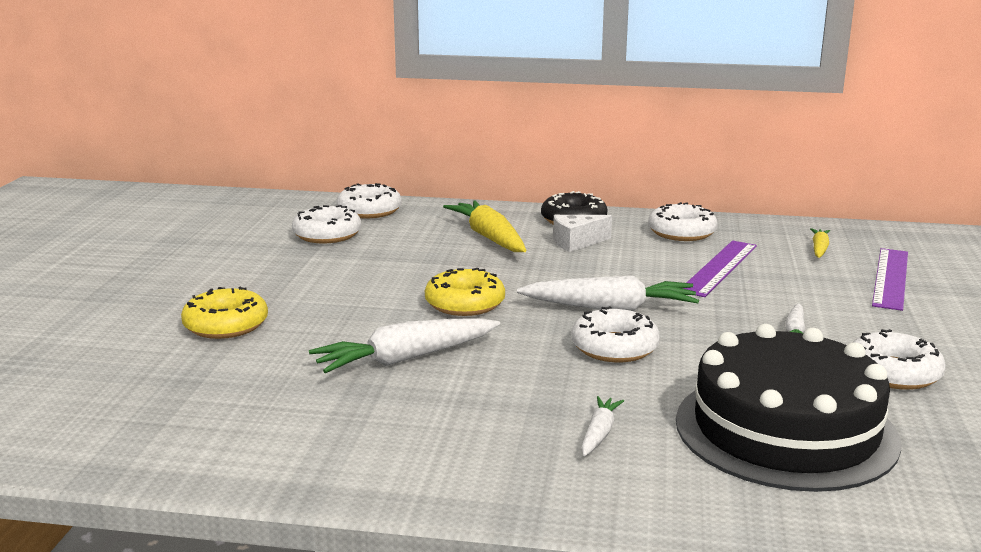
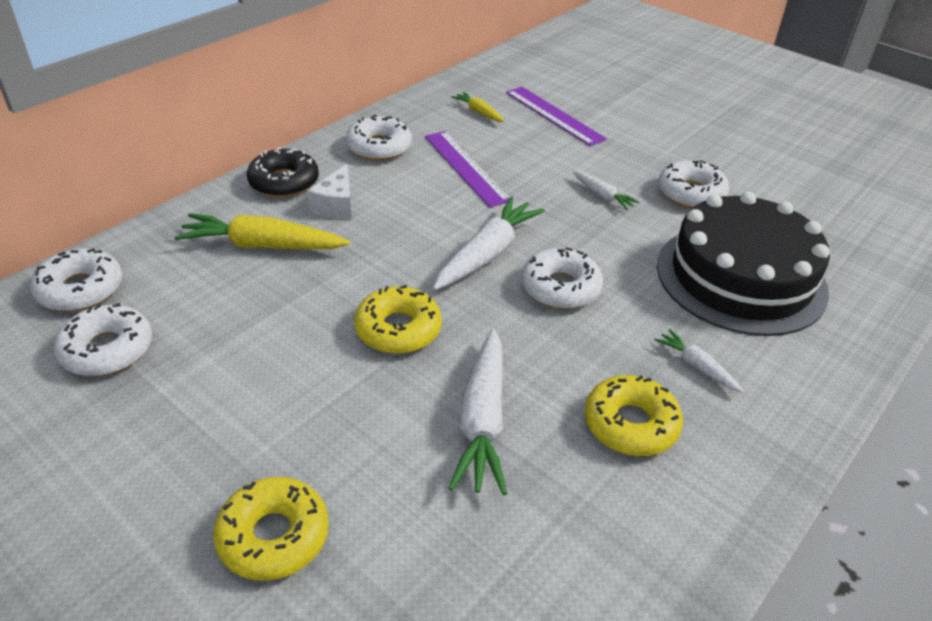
camera: 60 degrees left, 20 degrees up
none -> yellow donut [585,375,683,456]

